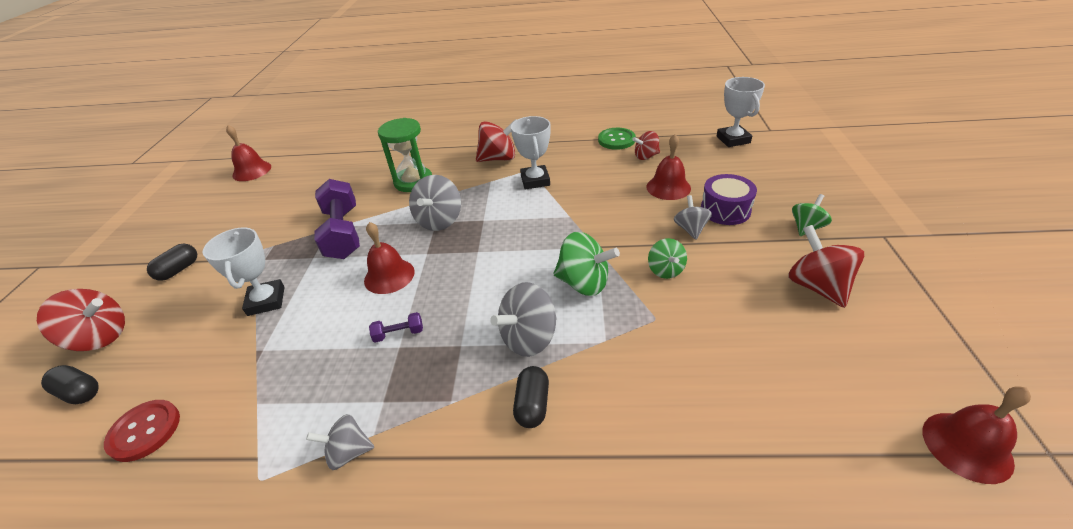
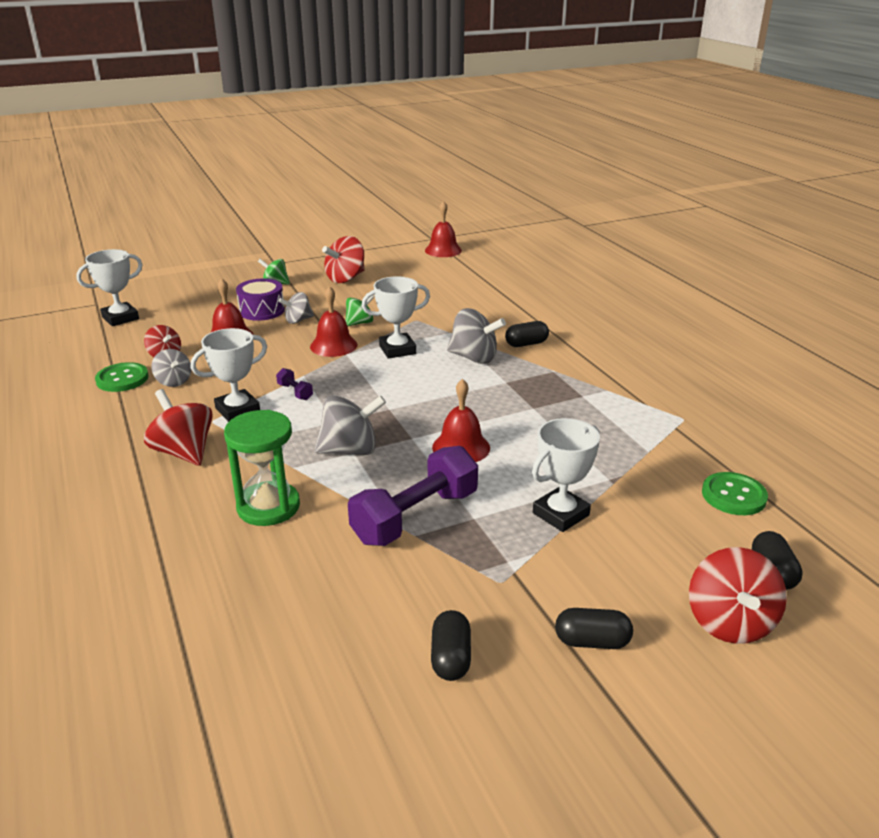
camera: 120 degrees left, 10 degrees down
red spinning top [37,289,125,351] -> red spinning top turned 150 degrees counterclockwise [689,547,787,644]
red button [104,400,180,462] -> green button [702,472,768,515]
red bell [226,125,271,181] -> red bell moved to [310,286,358,357]
grey spinning top [306,414,374,470] -> grey spinning top moved to [151,349,191,387]
purple dumbbell [369,312,423,343] -> purple dumbbell moved to [276,368,313,400]
green spinning top [553,232,620,296] -> white trophy [362,276,430,359]
none -> black capsule [431,610,471,681]

